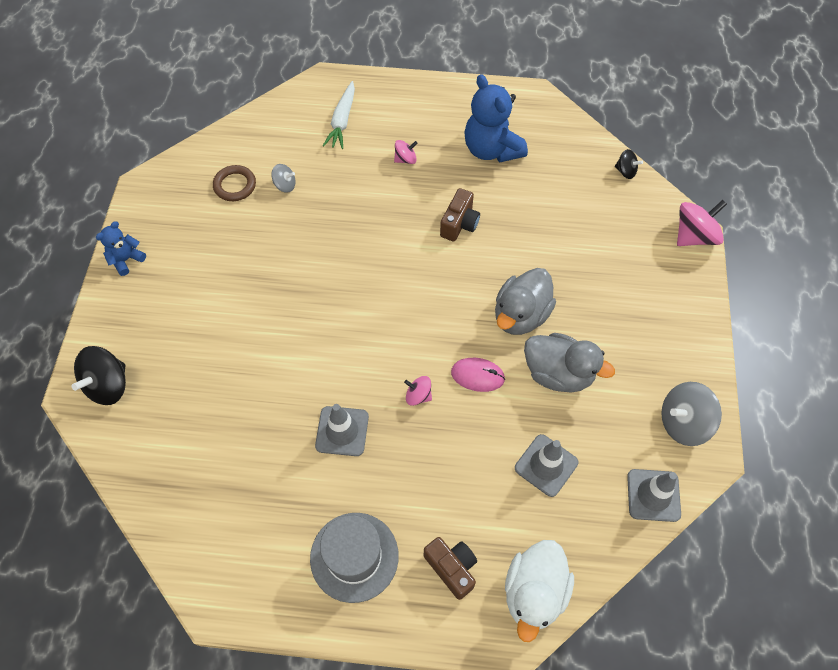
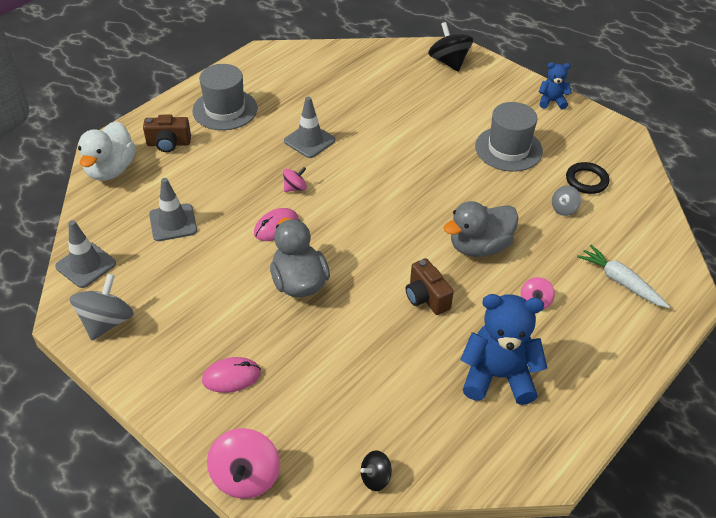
camera: 125 degrees right, 15 degrees down
blue teddy bear [96,221,146,276] -> blue teddy bear turned 75 degrees counterclockwise [539,62,572,109]
brown ring [213,165,256,201] -> black ring [566,162,609,194]
white duck [505,540,574,642] -> white duck turned 135 degrees counterclockwise [78,121,136,181]
grey duck [524,333,615,393] -> grey duck moved to [444,201,519,257]
none -> pink mouse [202,357,261,393]
none -> grey hat [475,102,543,172]

